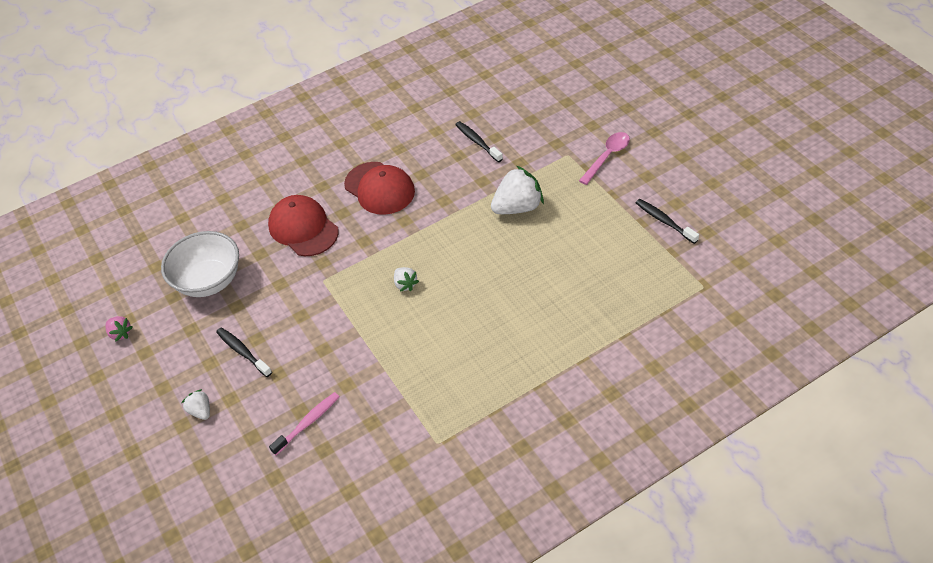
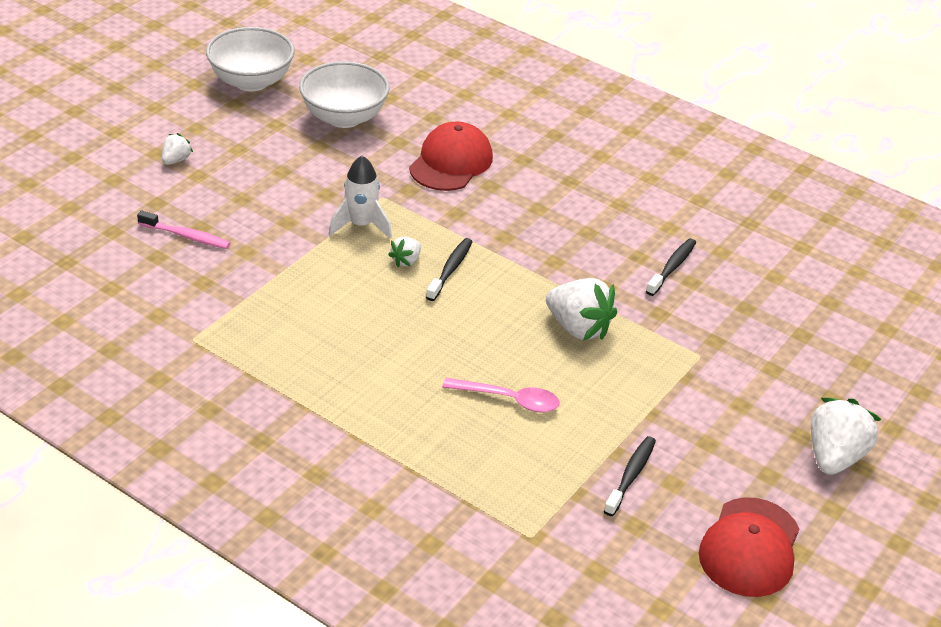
camera: 60 degrees right, 10 degrees down
pink strawberry [105,316,133,342] -> white bowl [206,27,294,91]
black toothbrush [216,328,272,377] -> black toothbrush moved to [426,238,473,301]
red cap [344,162,415,215] -> red cap moved to [699,497,799,597]
pink spoon [579,132,630,185] -> pink spoon moved to [442,378,560,412]
none -> white rocket [329,156,392,239]
none -> white strawberry [811,398,882,475]

